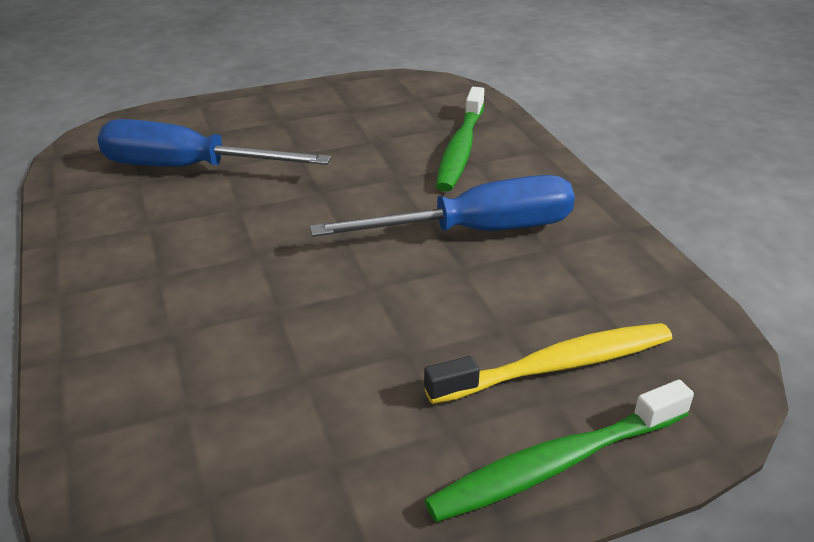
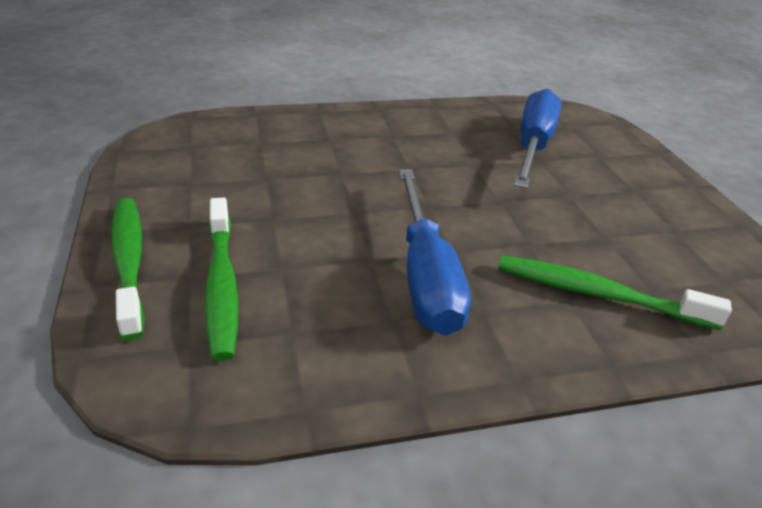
camera: 95 degrees right, 0 degrees up
yellow toothbrush [424,323,672,404] -> green toothbrush [205,197,238,361]

